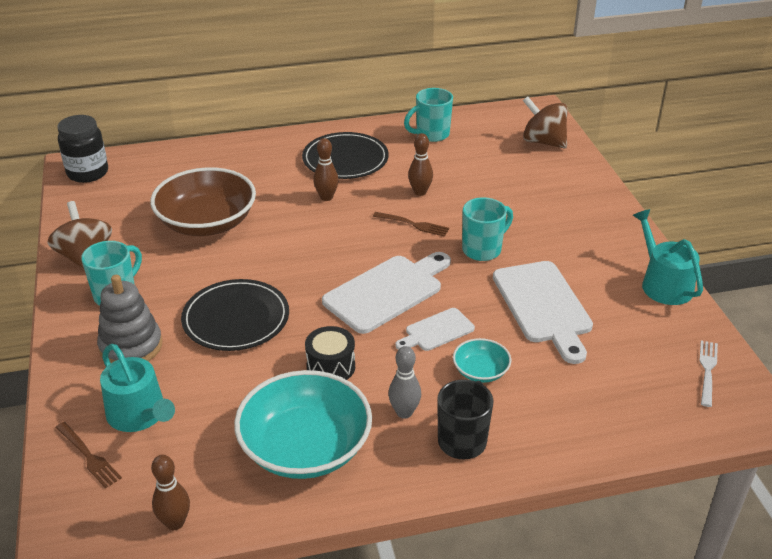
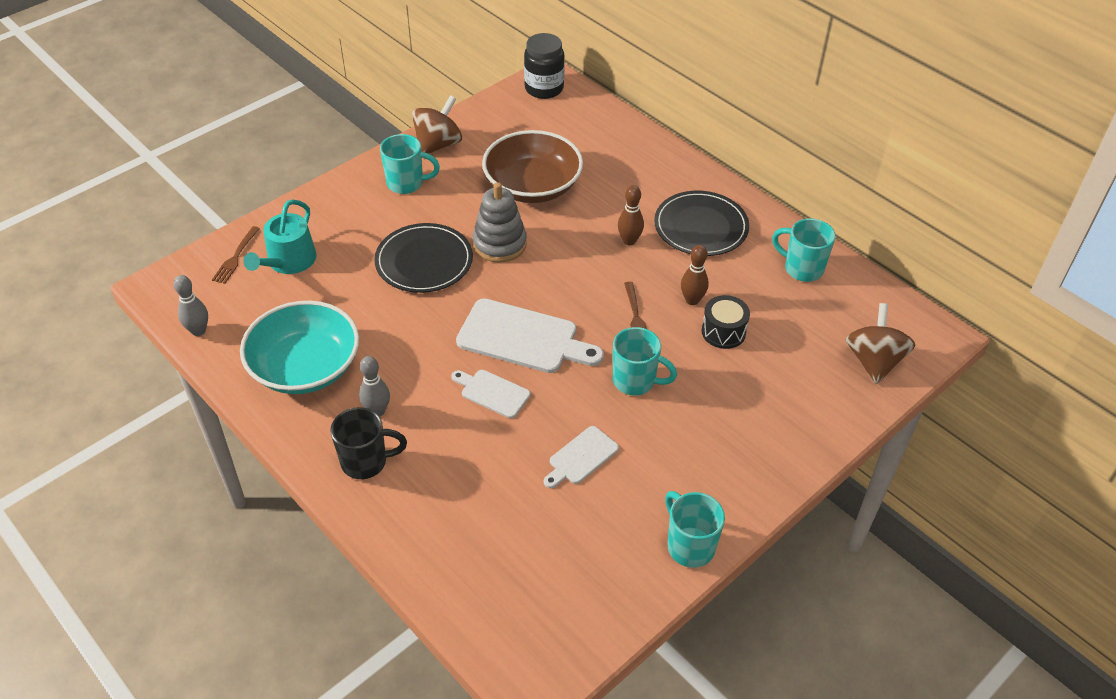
camera: 60 degrees right, 10 degrees up
grey stacking toy [97,275,162,363] -> grey stacking toy moved to [473,182,527,263]
brown bowling pin [151,455,190,530] -> grey bowling pin [174,275,208,336]
black drum [305,326,355,380] -> black drum moved to [702,295,750,349]
turquoise bowl [453,338,511,383] -> none
white cutting board [493,261,593,364] -> white cutting board [544,426,619,488], size x0.54
turquoise watering can [633,209,703,305] -> turquoise mug [665,491,725,568]
white fork [699,340,718,407] -> none

